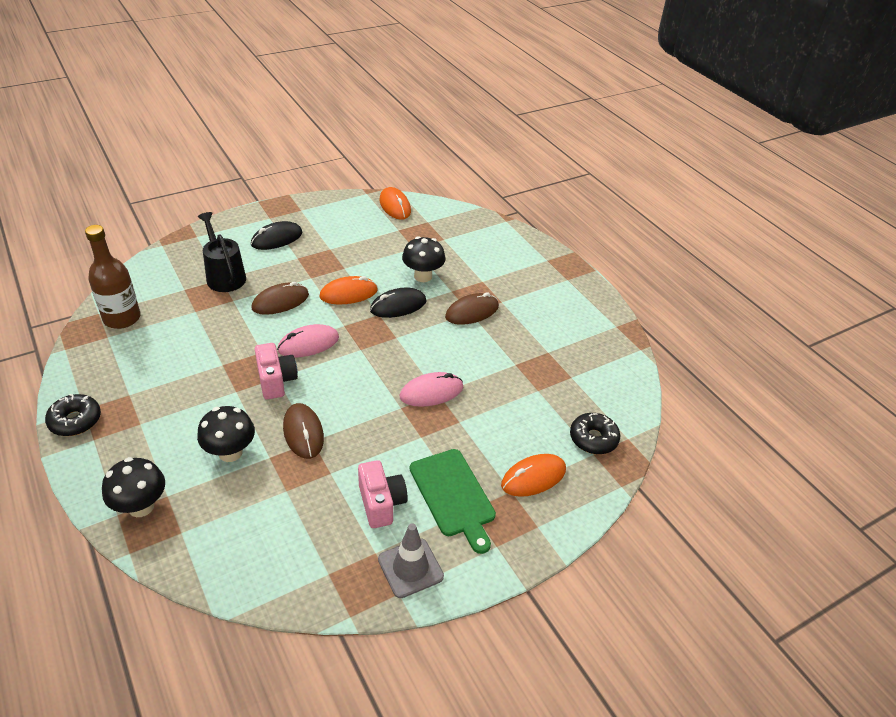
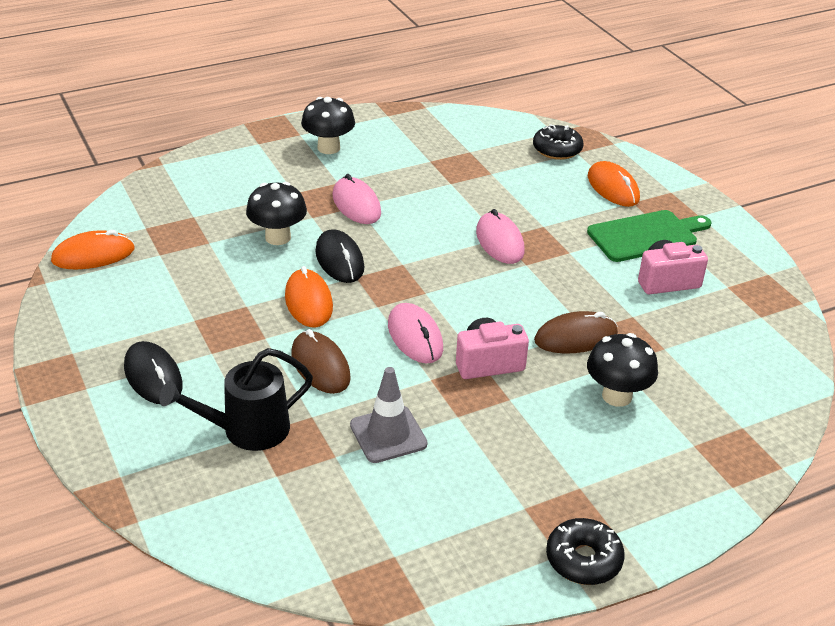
camera: 85 degrees left, 5 degrees down
brown bottle [85,225,141,329] -> none
black mushroom [102,457,165,517] -> black mushroom moved to [301,97,355,154]
grey traffic cone [378,523,444,598] -> grey traffic cone moved to [350,367,428,463]
brown mouse [445,292,499,325] -> pink mouse [333,174,381,224]

